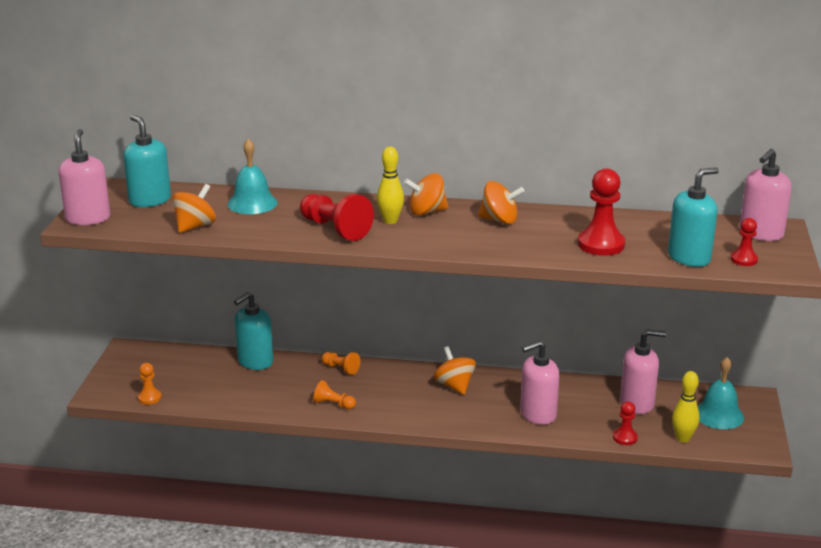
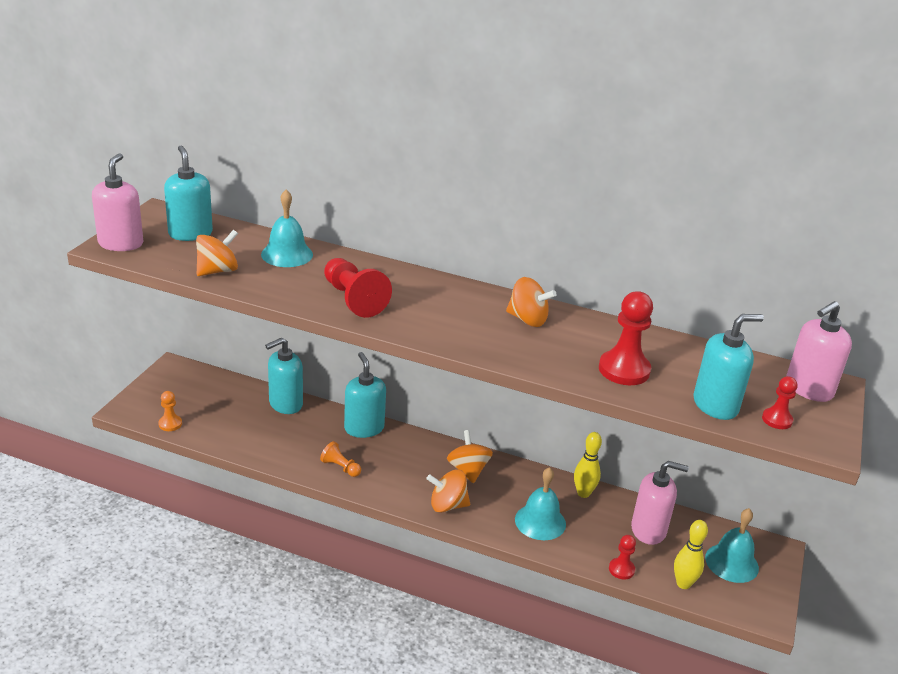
camera: 10 degrees right, 5 degrees up
orange pawn [321,352,360,375] -> turquoise soap dispenser [344,352,386,438]
yellow bowling pin [377,146,404,224] -> yellow bowling pin moved to [574,432,602,498]
orange spinning top [404,173,448,216] -> orange spinning top moved to [426,469,470,513]
pink soap dispenser [520,341,560,425] -> turquoise bell [515,467,566,540]

